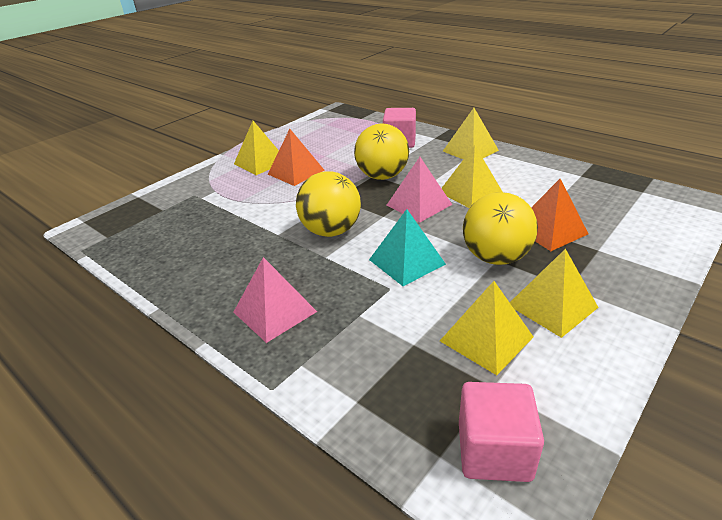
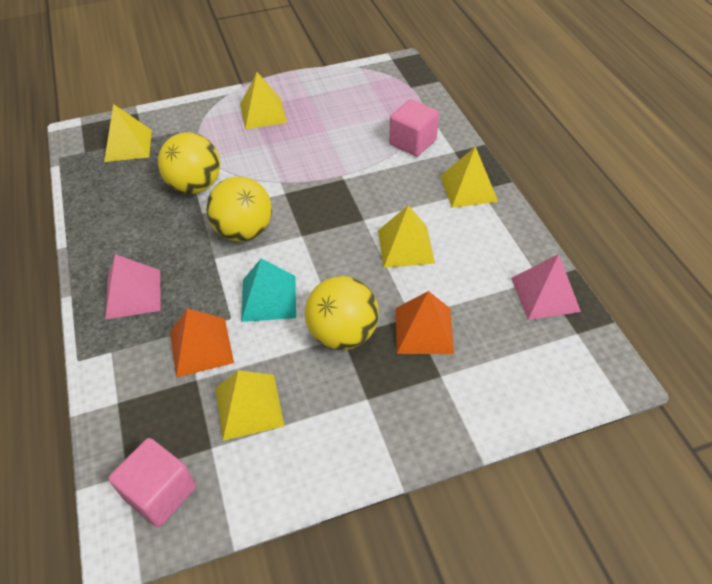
camera: 30 degrees right, 15 degrees up
orange pyramid [268,129,325,186] -> orange pyramid moved to [170,308,234,378]
yellow ball [354,123,409,180] -> yellow ball moved to [158,132,220,194]
pink pyramid [387,157,452,223] -> pink pyramid moved to [511,254,581,320]
yellow pyramid [510,249,599,338] -> yellow pyramid moved to [104,104,152,162]

